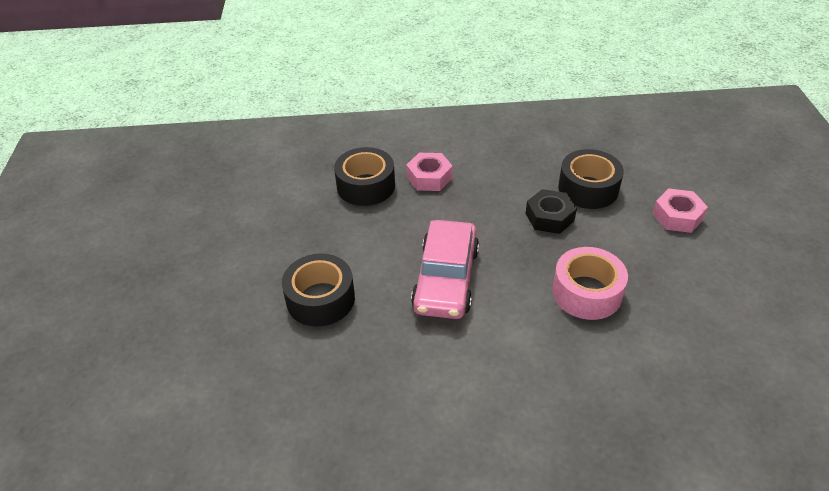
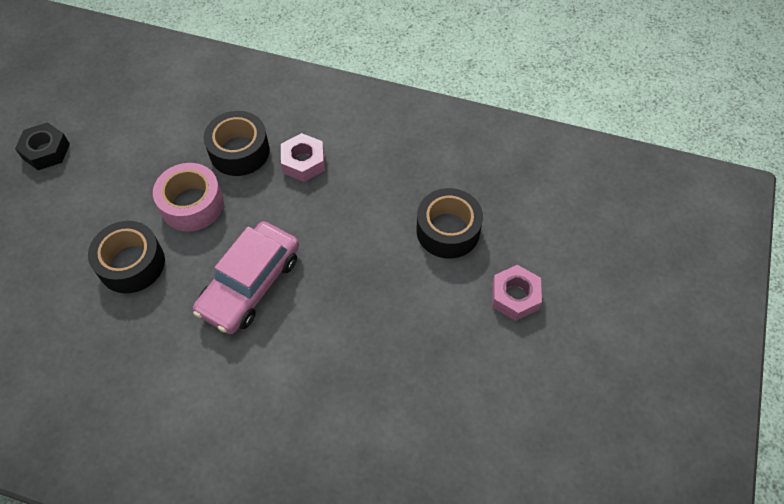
camera: 20 degrees right, 15 degrees up
black nut [526,189,577,234] -> black nut moved to [15,122,70,170]
pink tape [552,247,628,320] -> pink tape moved to [153,163,224,231]

